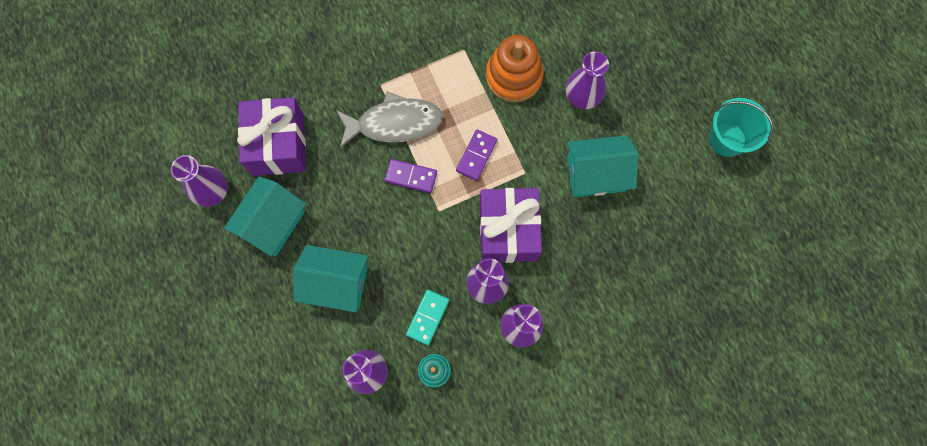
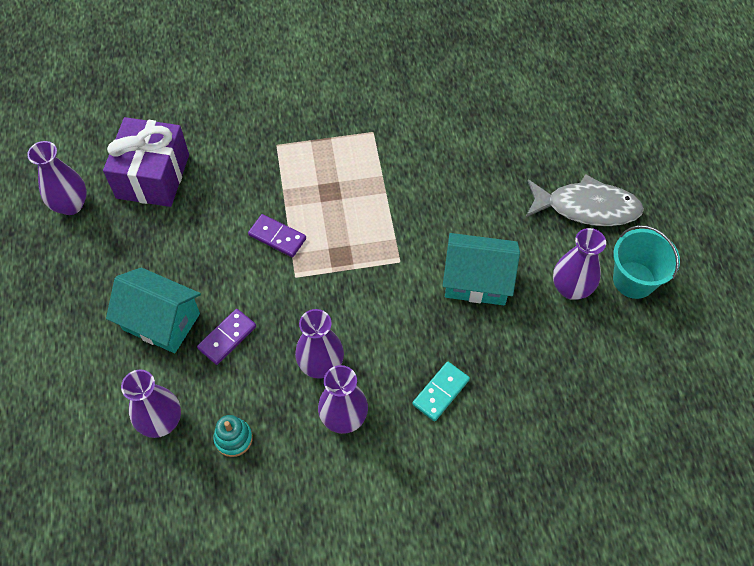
camera: 15 degrees right, 15 degrees down
turquoise house [224,176,306,257] -> none
grey fish [336,92,443,148] -> grey fish moved to [526,174,644,226]
turquoise domino [406,289,449,345] -> turquoise domino moved to [412,362,470,421]
purple domino [456,129,498,181] -> purple domino moved to [197,309,256,365]
purple gift [480,188,542,263] -> none
orange stacking toy [486,35,544,102] -> none
purple vase [566,52,609,109] -> purple vase moved to [553,228,606,300]

